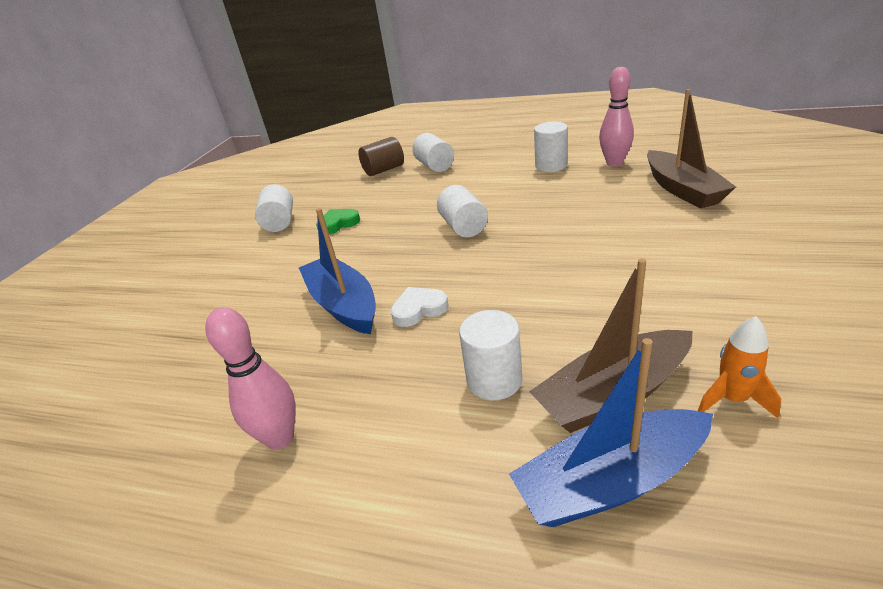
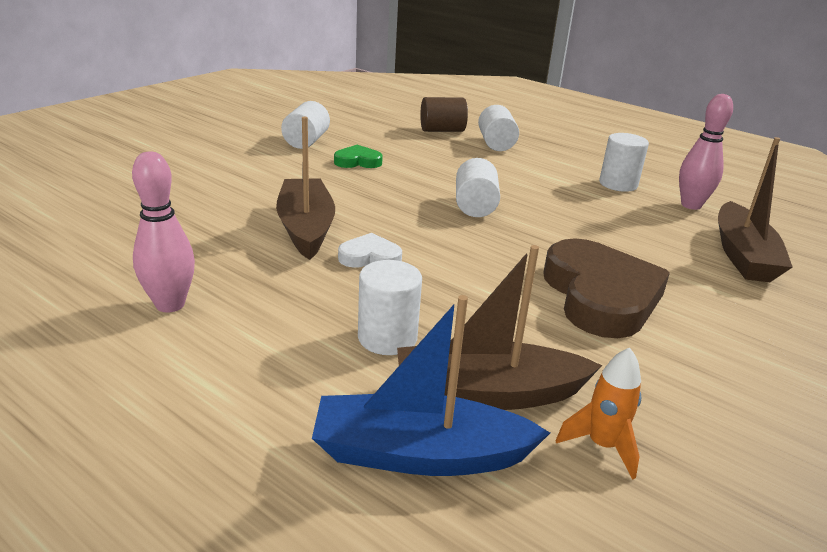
camera: 15 degrees right, 5 degrees down
blue boat [299,208,376,334] -> brown boat [276,117,335,260]
none -> brown heart [543,238,670,338]

